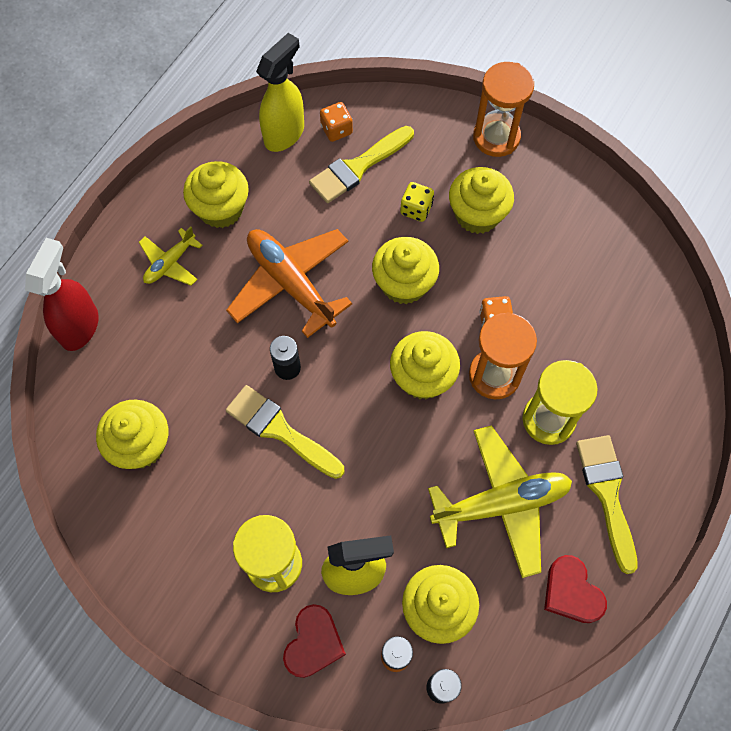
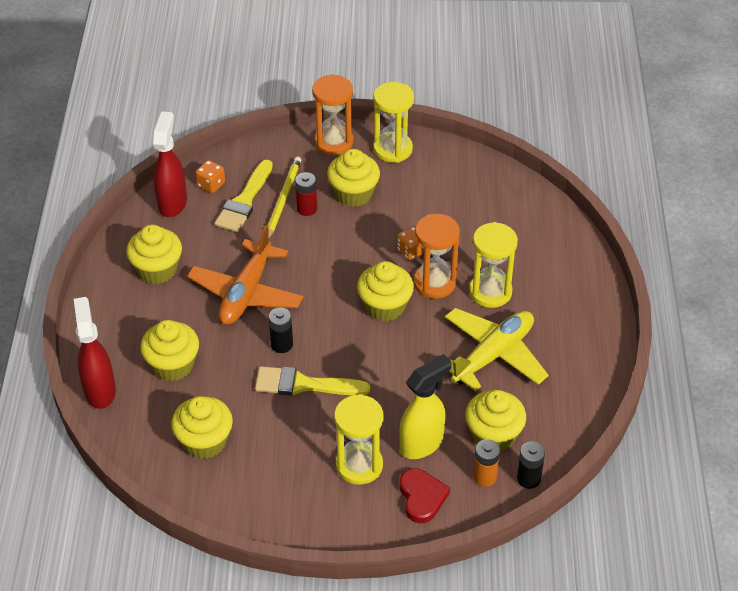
camera: 30 degrees left, 20 degrees down
yellow plane [139,226,202,286] -> none
orange plane [226,229,352,338] -> orange plane turned 90 degrees counterclockwise [187,224,304,325]
yellow spray bottle [256,33,304,152] -> red spray bottle [153,111,187,217]
yellow cupcake [372,237,439,304] -> yellow cupcake moved to [140,320,199,381]
yellow dice [400,182,434,222] -> red battery [295,172,317,216]
red heart [544,555,607,623] -> none
yellow brush [576,435,638,574] -> none
none -> yellow pencil [268,157,301,239]
none -> yellow hourglass [373,82,414,163]

